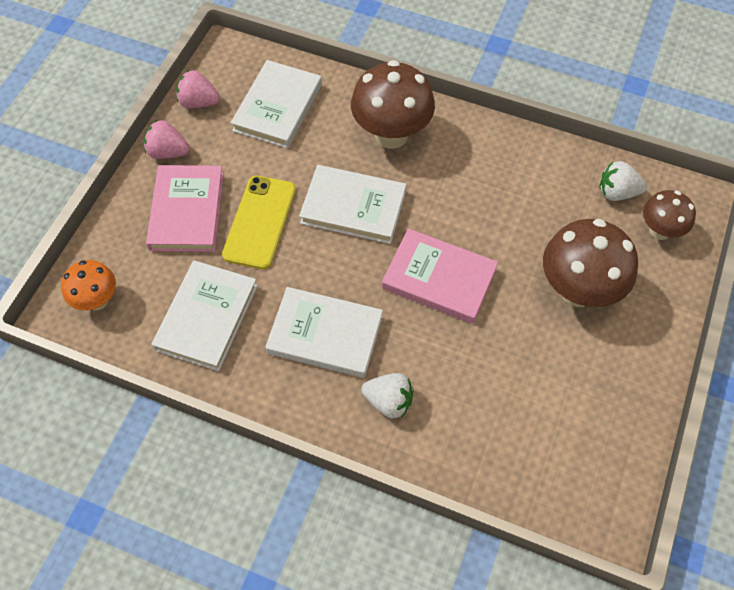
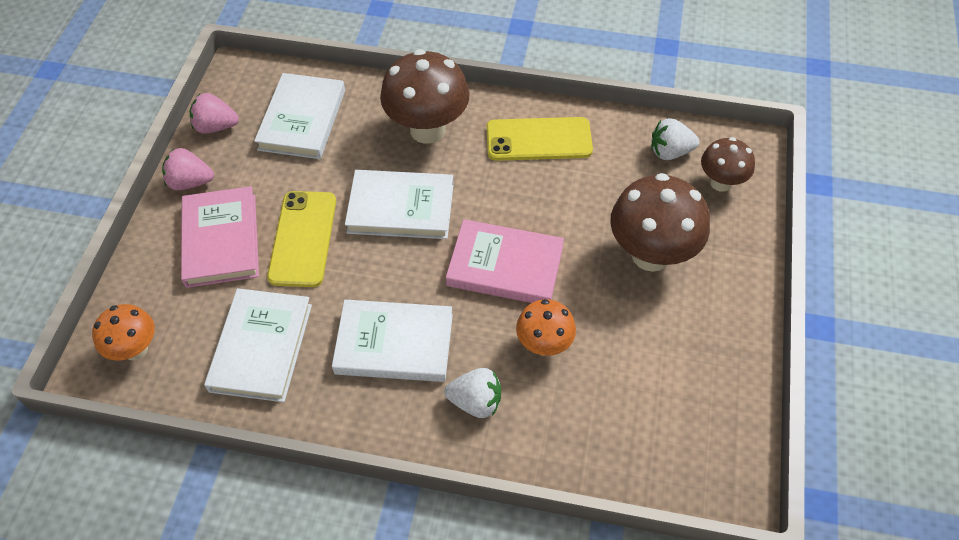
camera: 10 degrees left, 5 degrees down
none -> yellow phone [486,117,593,161]
none -> orange mushroom [516,299,576,356]

